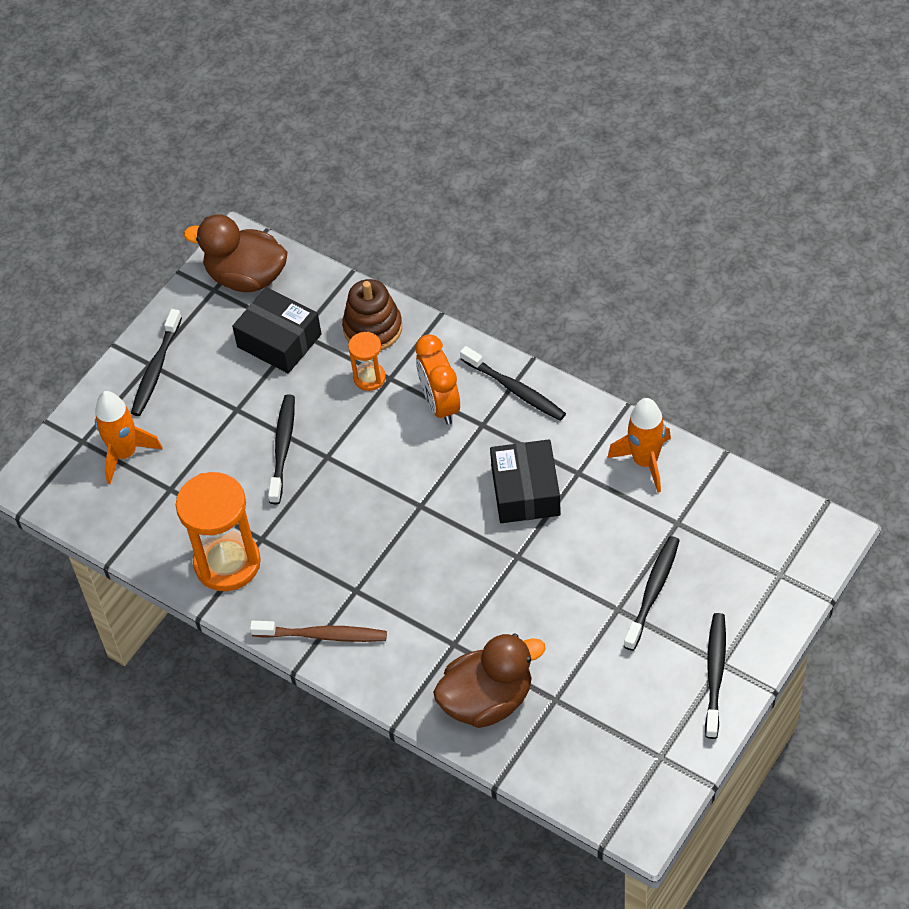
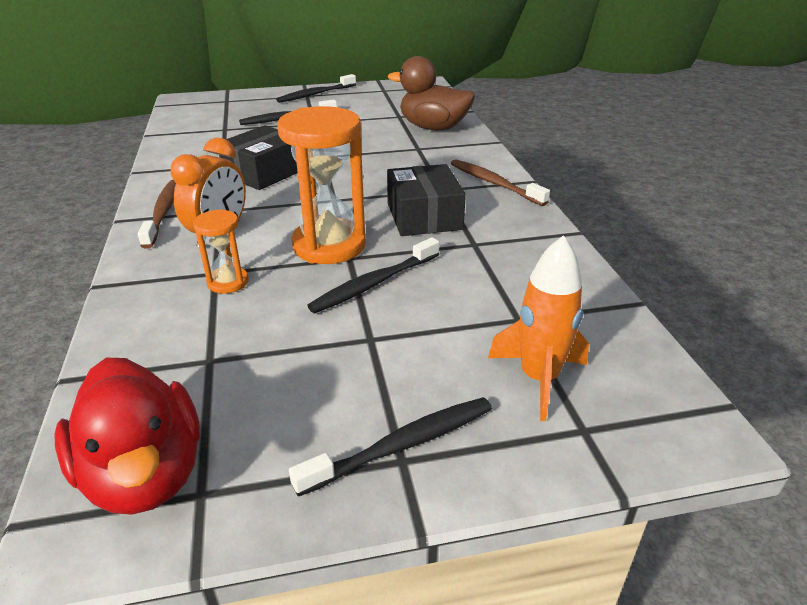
camera: 140 degrees left, 20 degrees down
orange hourglass [176,472,261,591] -> orange hourglass moved to [277,106,366,264]
brown duck [184,214,288,292] -> red duck [54,358,200,515]
black box [232,287,322,373] -> black box moved to [387,164,466,236]
brown stacking toy [342,279,402,350] -> none
black toothbrush [460,346,566,421] -> brown toothbrush [138,180,176,249]
orange rocket [607,398,671,493] -> none

